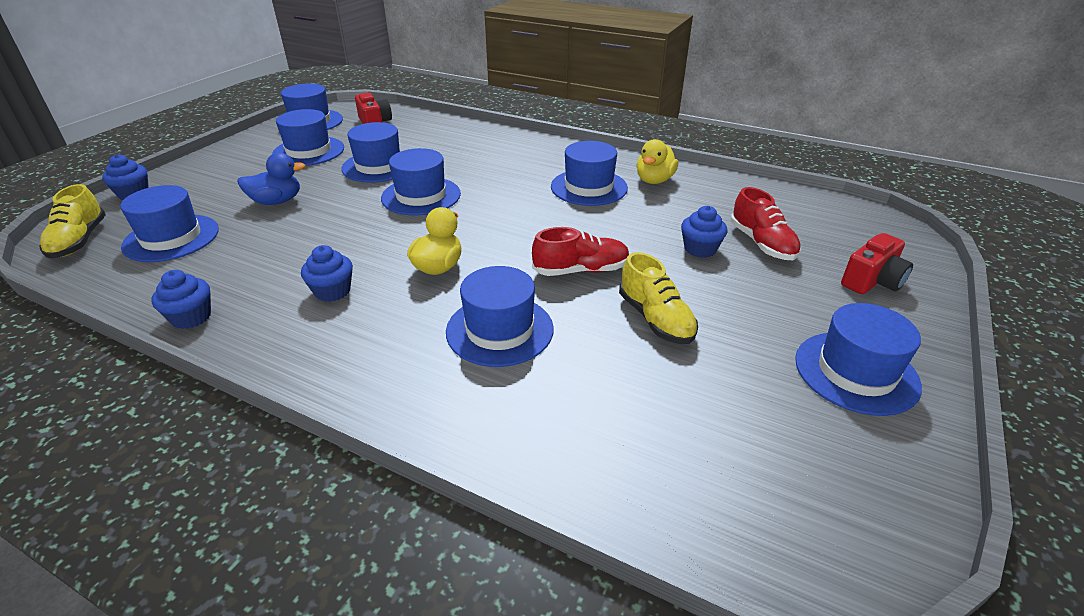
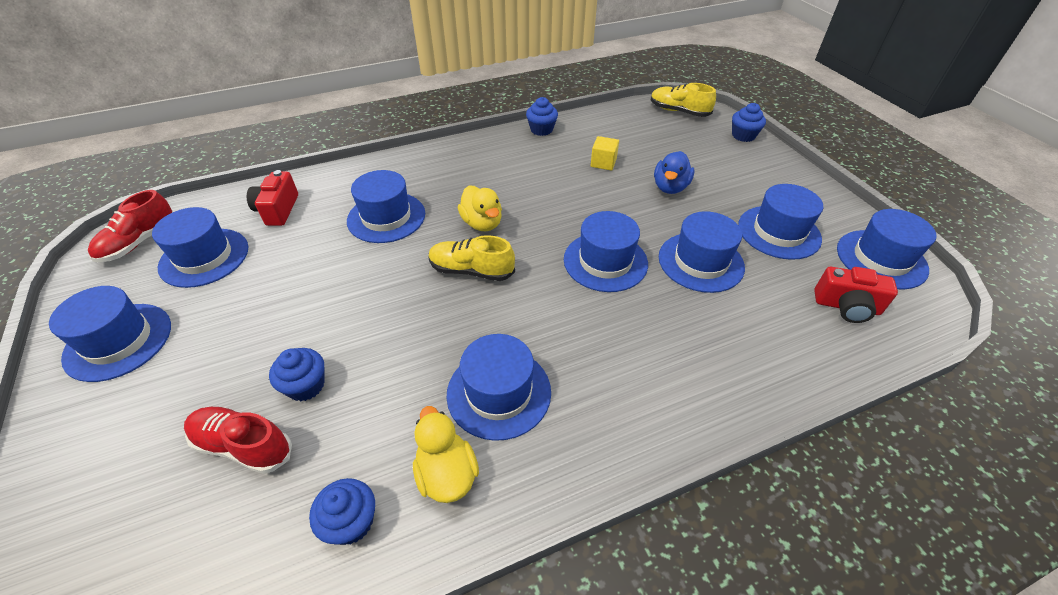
camera: 130 degrees right, 10 degrees up
blue hat [120,185,219,262] -> blue hat moved to [152,207,248,288]
blue cupcake [301,245,353,302] -> blue cupcake moved to [309,478,375,545]
red shoe [532,227,630,276] -> red shoe moved to [88,190,173,262]
yellow shoe [619,252,698,344] -> yellow shoe moved to [428,235,515,281]
red camera [841,233,913,294] -> red camera moved to [247,170,298,226]
none -> yellow cube [591,136,619,171]

